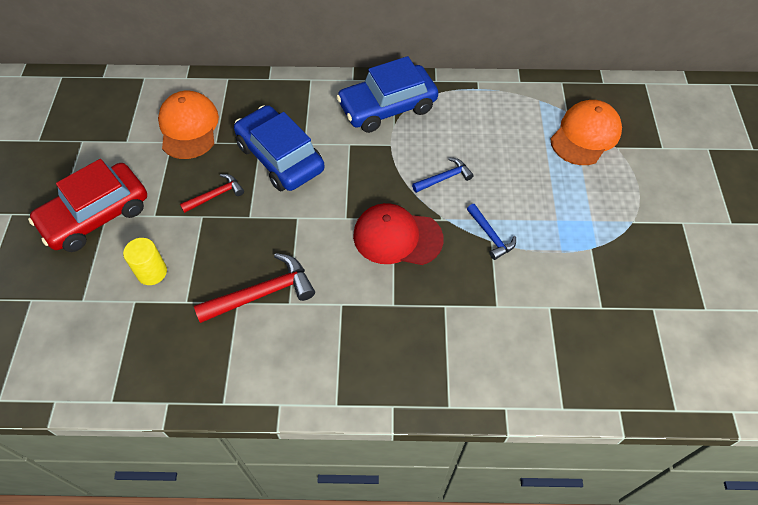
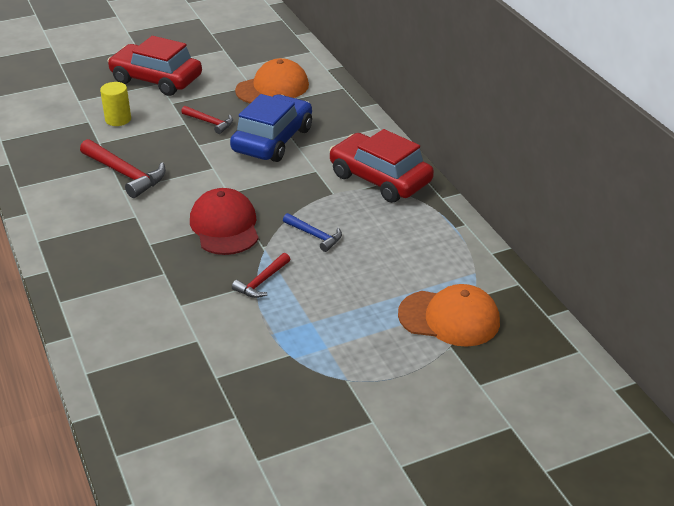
camera: 65 degrees right, 20 degrees down
blue car [336,56,438,133] -> red car [329,129,434,203]
blue hammer [467,204,516,260] -> red hammer [232,253,290,298]

